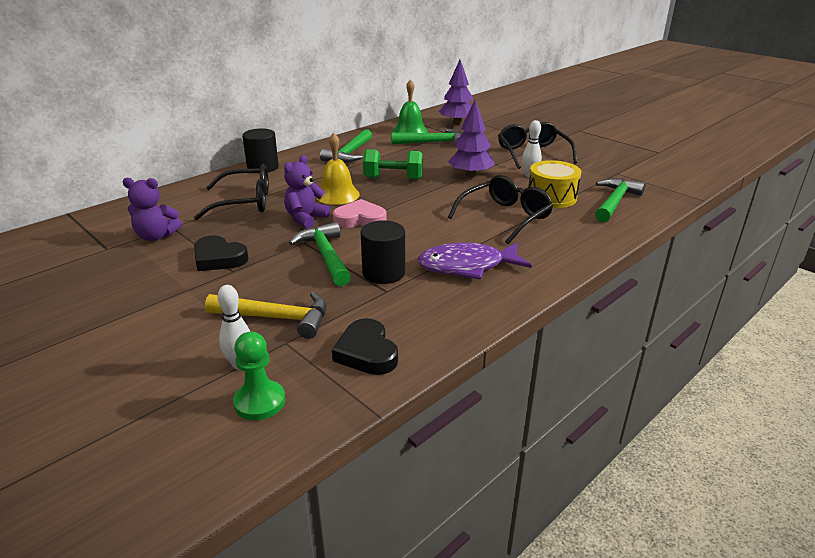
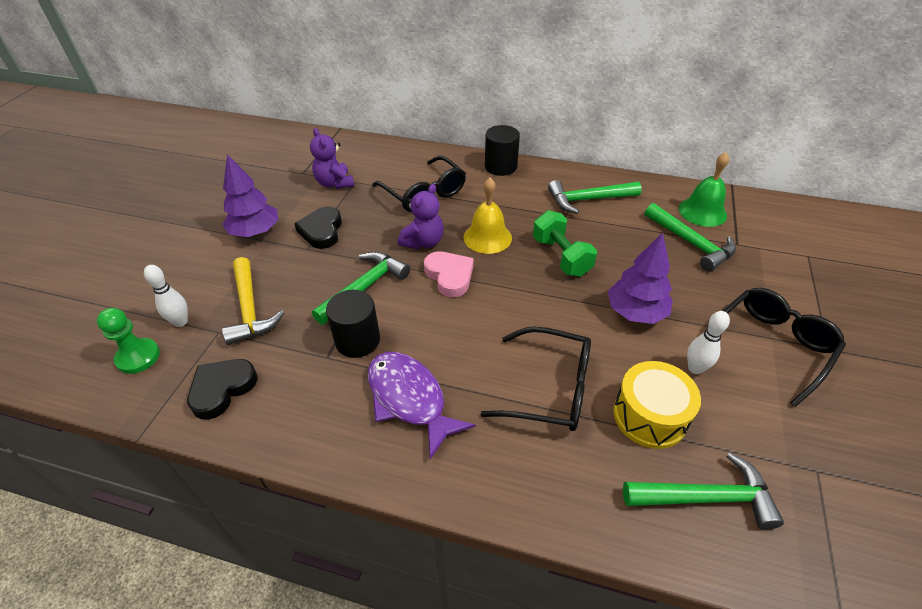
camera: 60 degrees right, 15 degrees up
purple teddy bear [284,155,330,228] -> purple teddy bear turned 120 degrees clockwise [398,184,444,249]
purple tree [439,60,473,125] -> purple tree moved to [222,154,278,237]

